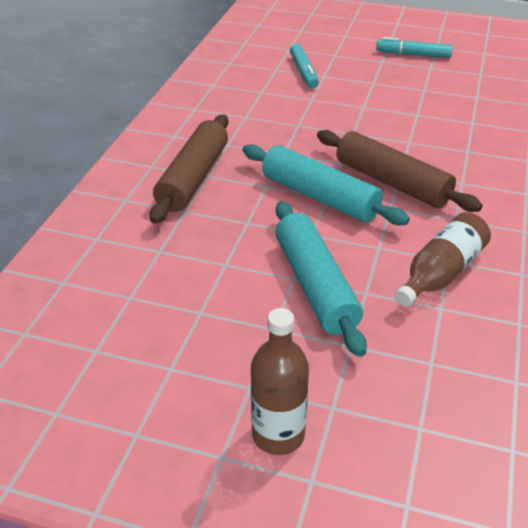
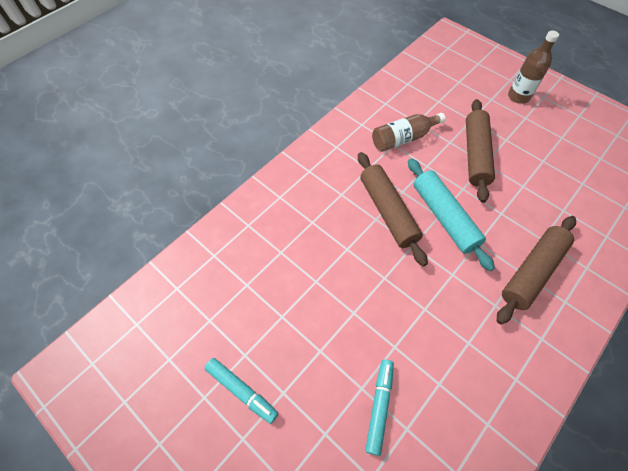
camera: 155 degrees left, 20 degrees up
turquoise rolling pin [275,201,367,357] -> brown rolling pin [466,99,495,203]

